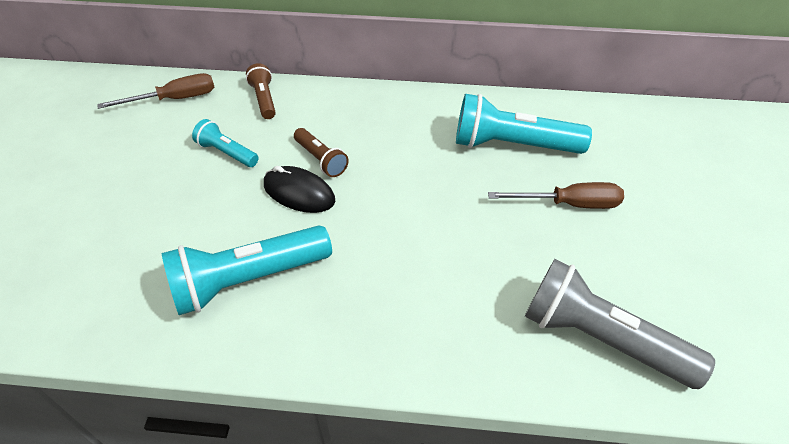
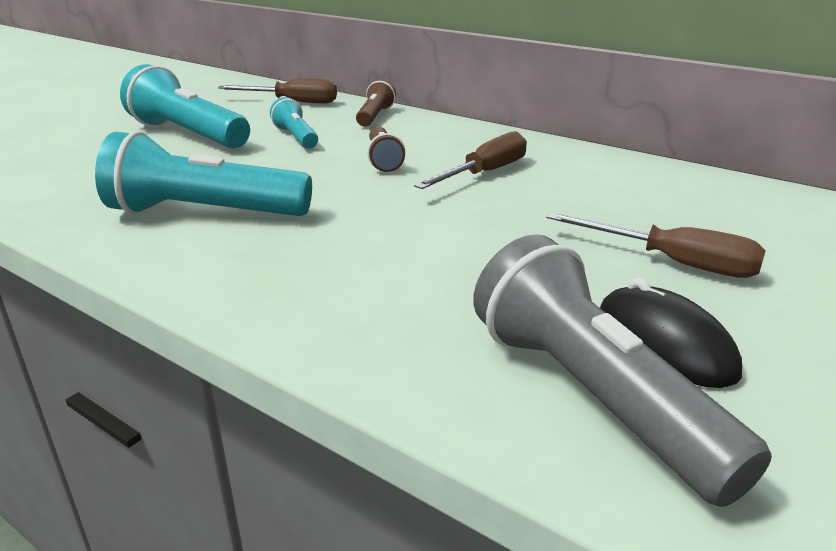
camera: 30 degrees right, 20 degrees down
black mouse [264,166,336,213] -> black mouse moved to [600,278,742,388]
turquoise flashlight [456,94,592,154] -> turquoise flashlight moved to [120,64,250,149]
none -> brown screwdriver [414,131,527,189]

